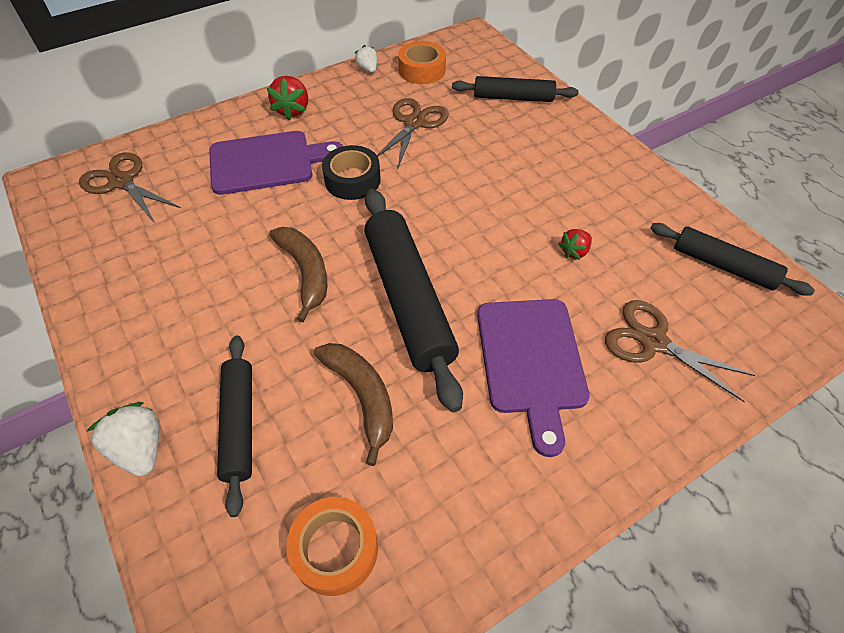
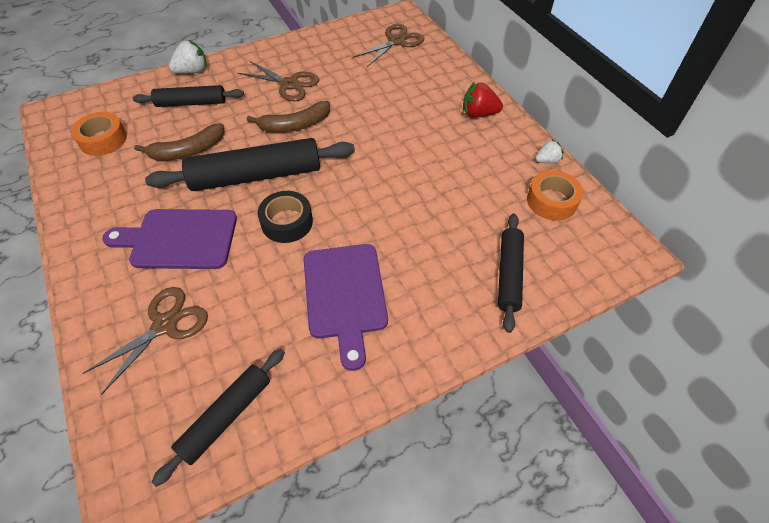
camera: 95 degrees right, 0 degrees up
purple cutting board [209,131,343,195] -> purple cutting board moved to [304,244,388,371]
black tape [322,145,381,200] -> black tape moved to [258,191,313,243]
brown scissors [377,98,449,167] -> brown scissors moved to [238,61,319,101]
red strawberry [558,229,592,260] -> none

